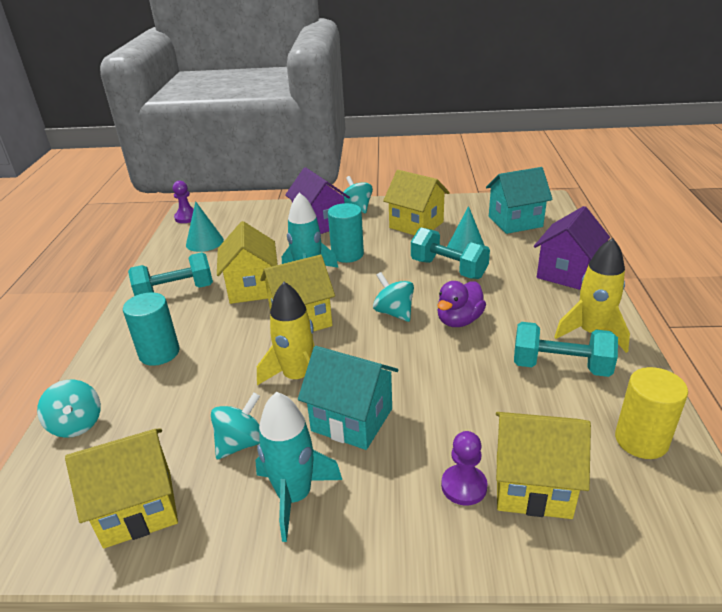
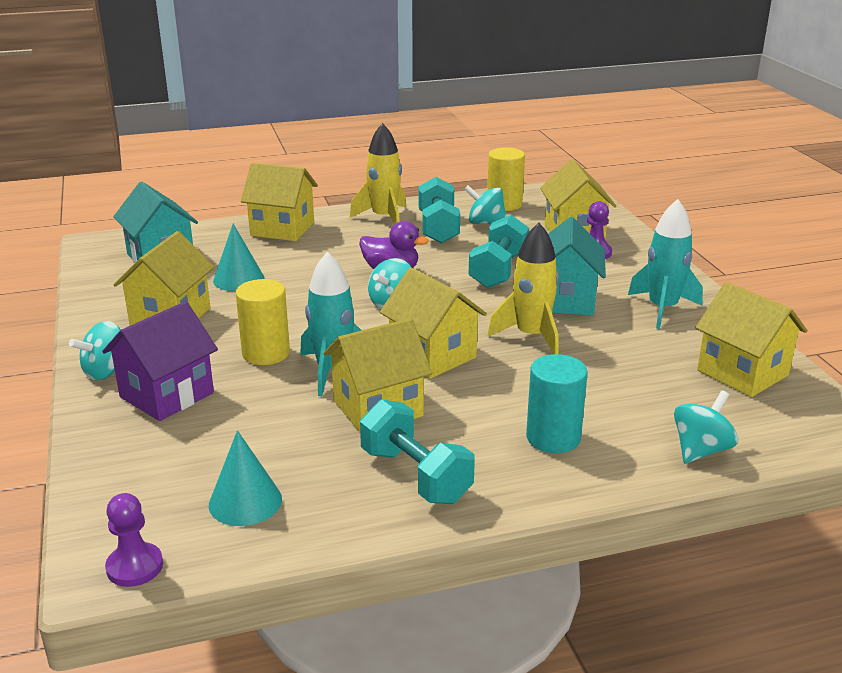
camera: 110 degrees left, 5 degrees down
turquoise spinning top [211,392,260,459] -> turquoise spinning top moved to [464,185,506,224]
turquoise cylinder [328,203,364,263] -> yellow cylinder [236,279,290,365]
turquoise dumbbell [411,227,490,279] -> turquoise dumbbell moved to [469,215,529,288]
purple house [534,206,610,290] -> yellow house [241,163,318,241]

